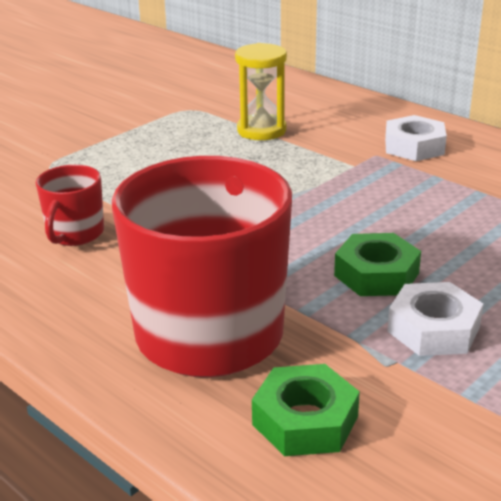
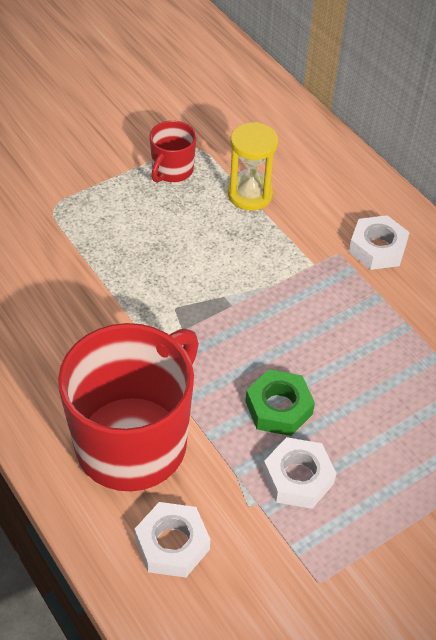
camera: 10 degrees right, 20 degrees up
red mug [36,165,104,246] -> red mug moved to [149,121,196,183]
green nut [252,364,360,456] -> white nut [135,502,210,578]

